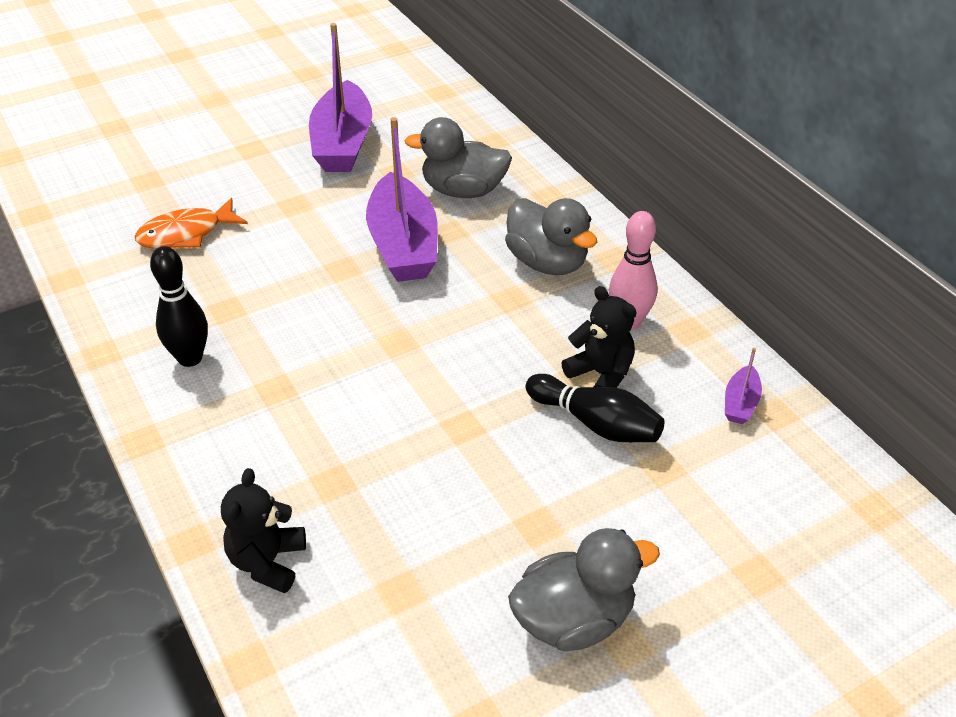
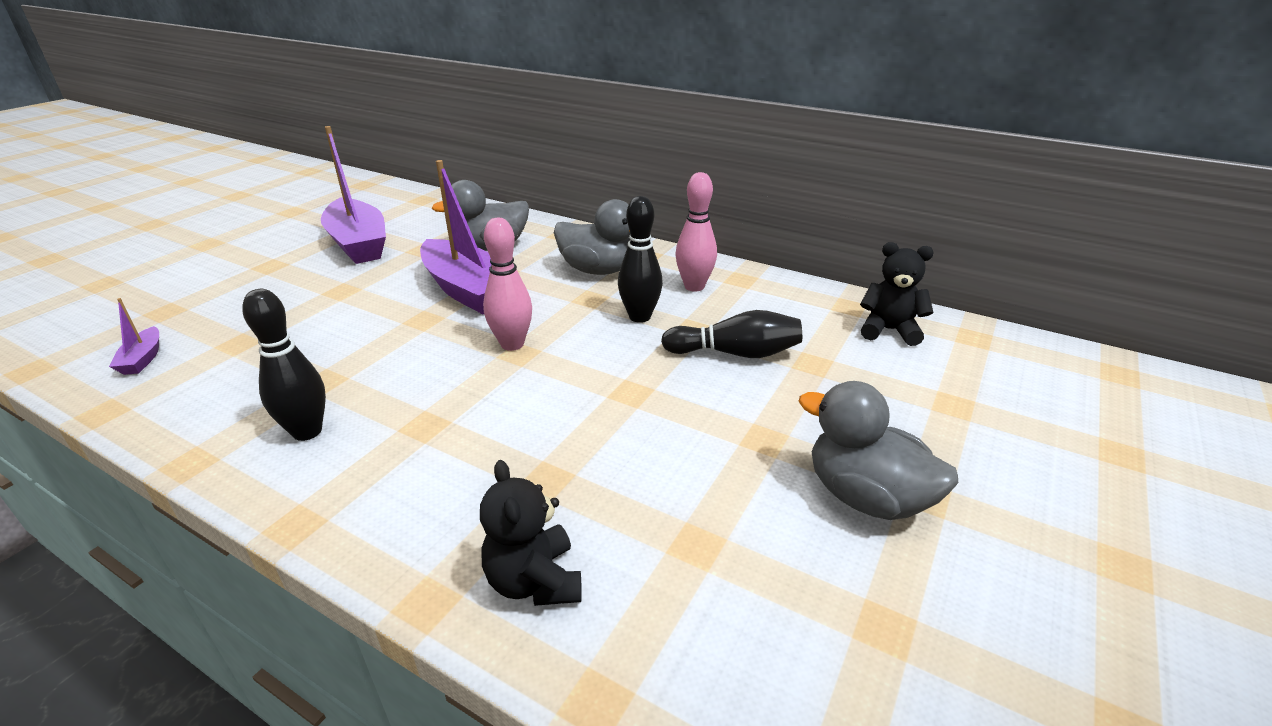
camera: 30 degrees left, 10 degrees down
orange fish [135,198,248,248] -> none
grey duck [508,528,660,651] -> grey duck turned 90 degrees counterclockwise [799,381,958,520]
black teddy bear [561,286,637,388] -> black teddy bear moved to [860,242,934,346]
purple boat [725,348,762,424] -> purple boat moved to [109,298,159,375]
none -> pink bowling pin [483,218,532,351]
none -> black bowling pin [618,196,663,323]

